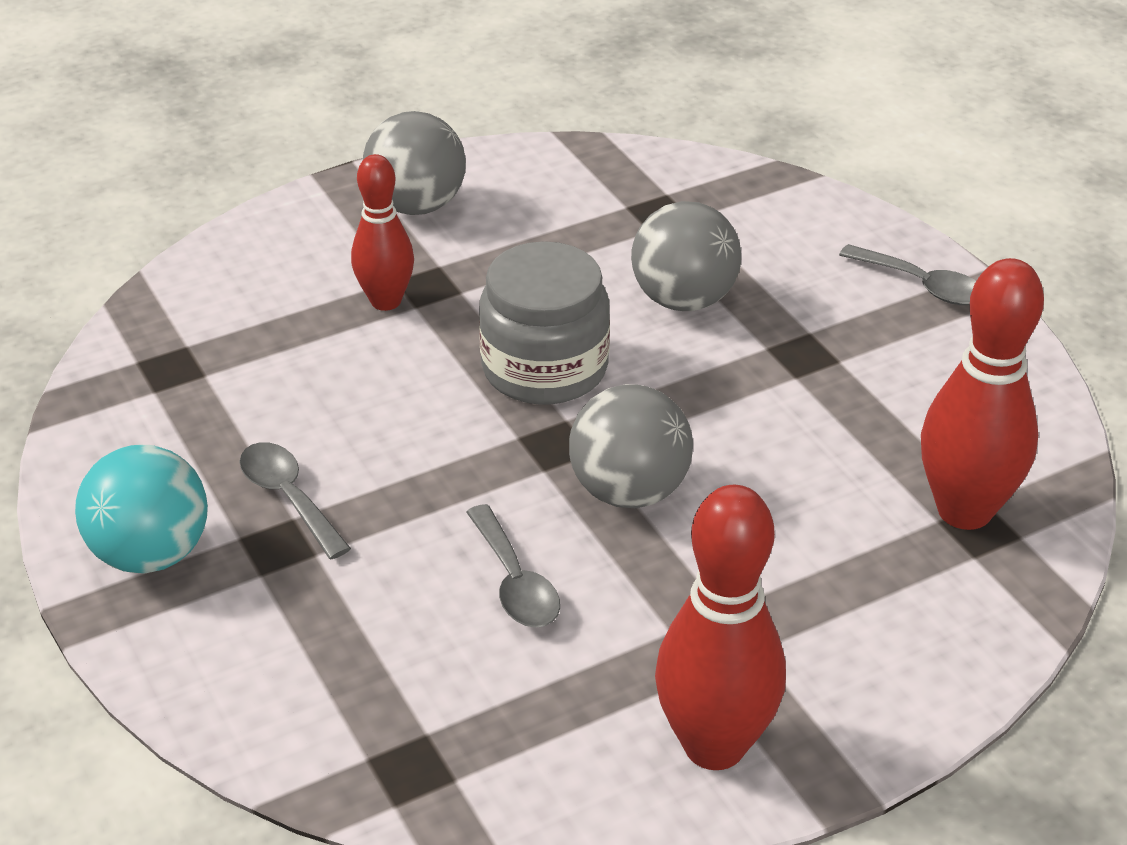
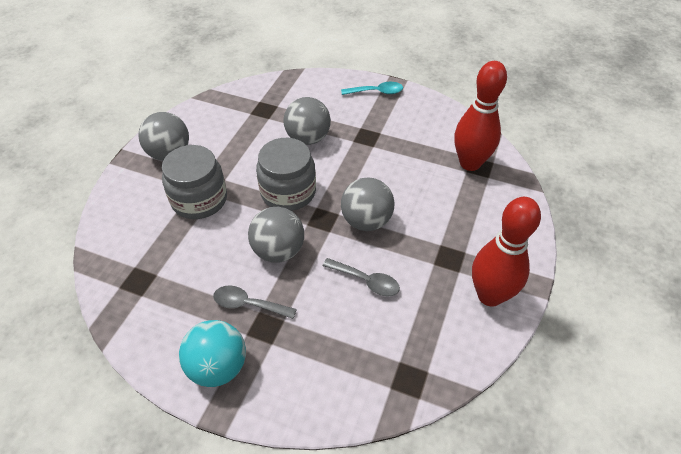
camera: 40 degrees left, 10 degrees up
red bowling pin [351,154,414,311] -> grey jar [162,145,227,219]
grey spoon [839,244,976,305] -> turquoise spoon [341,82,403,95]
none -> grey ball [248,207,304,263]

